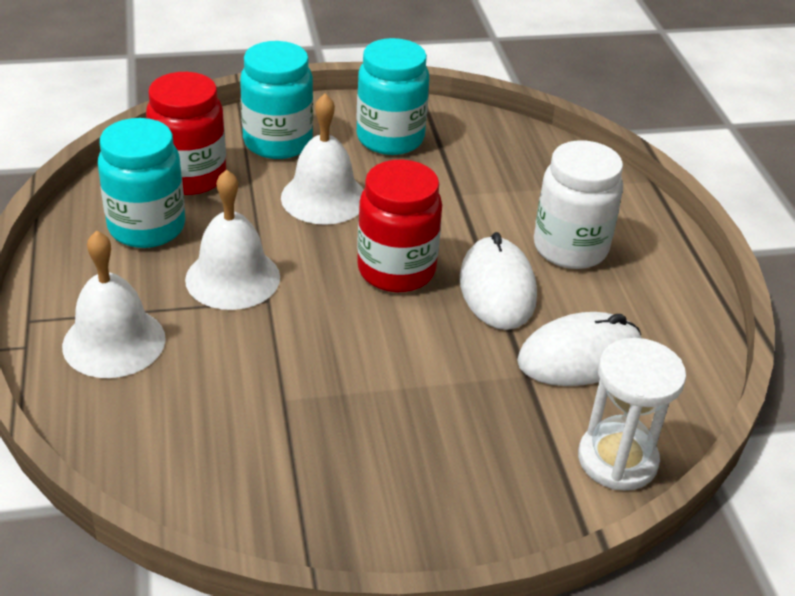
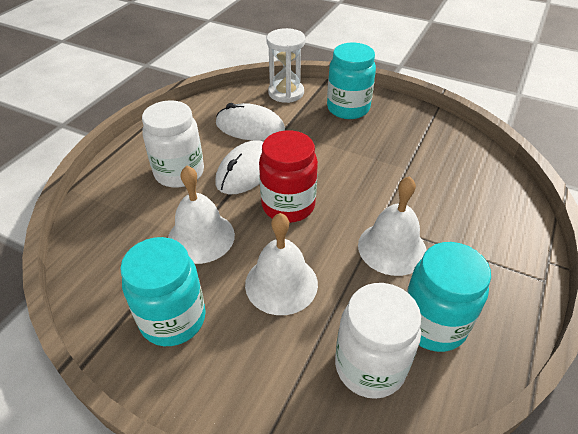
camera: 140 degrees left, 5 degrees up
white bell [62,231,166,378] -> white bell moved to [168,166,235,264]
red jar [146,72,226,195] -> white jar [335,283,421,399]
turquoise jar [240,41,313,159] -> turquoise jar moved to [327,43,376,119]

